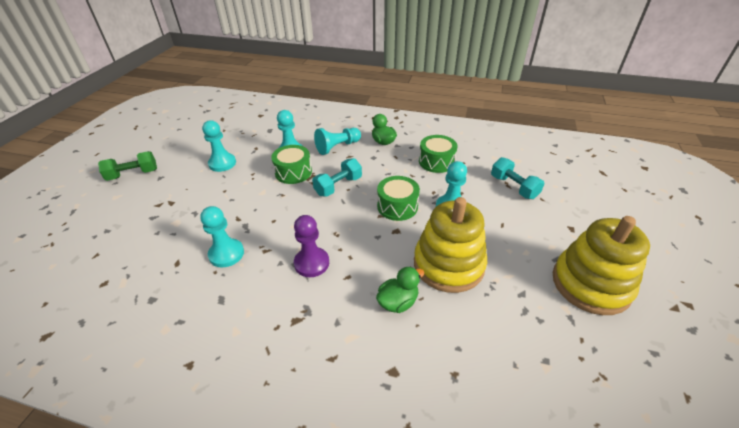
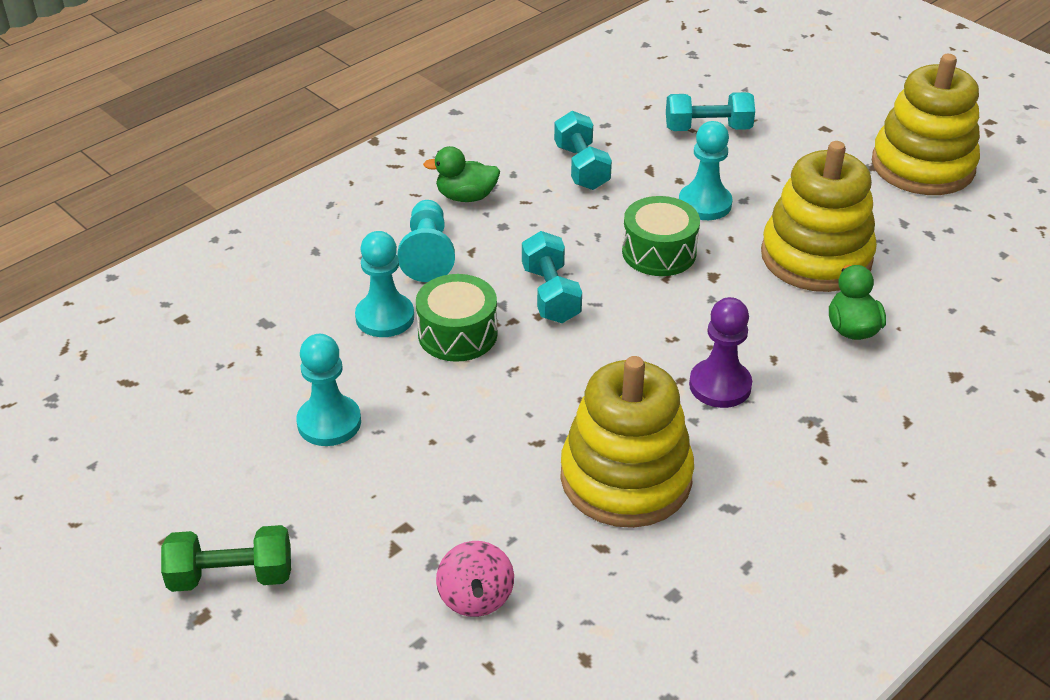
camera: 60 degrees left, 0 degrees up
green dumbbell [98,151,157,181] -> green dumbbell turned 75 degrees clockwise [161,525,291,592]
turquoise pawn [200,206,244,268] -> yellow stacking toy [560,356,694,528]
green drum [419,135,458,173] -> turquoise dumbbell [554,111,612,190]
none -> pink spinning top [436,541,514,617]

